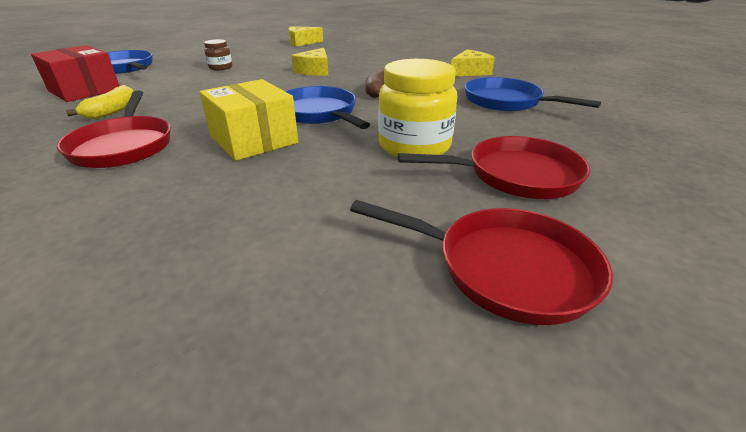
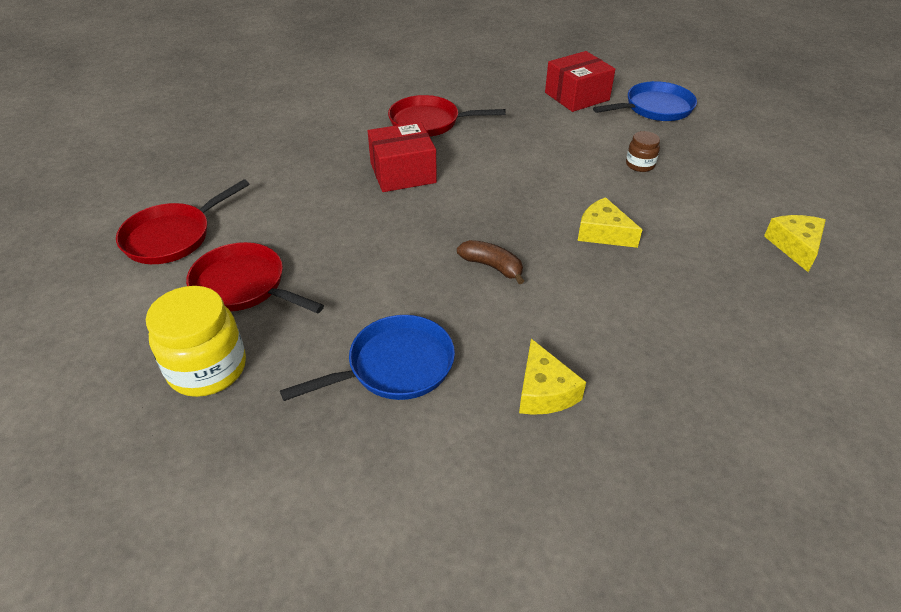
camera: 110 degrees right, 10 degrees up
yellow banana [66,85,134,119] -> none
yellow box [199,79,298,161] -> red box [368,122,437,192]
blue pan [285,86,370,129] -> none
yellow jar [378,59,457,157] -> yellow jar moved to [146,286,246,397]
red pan [398,136,590,199] -> red pan turned 105 degrees clockwise [186,242,324,314]

